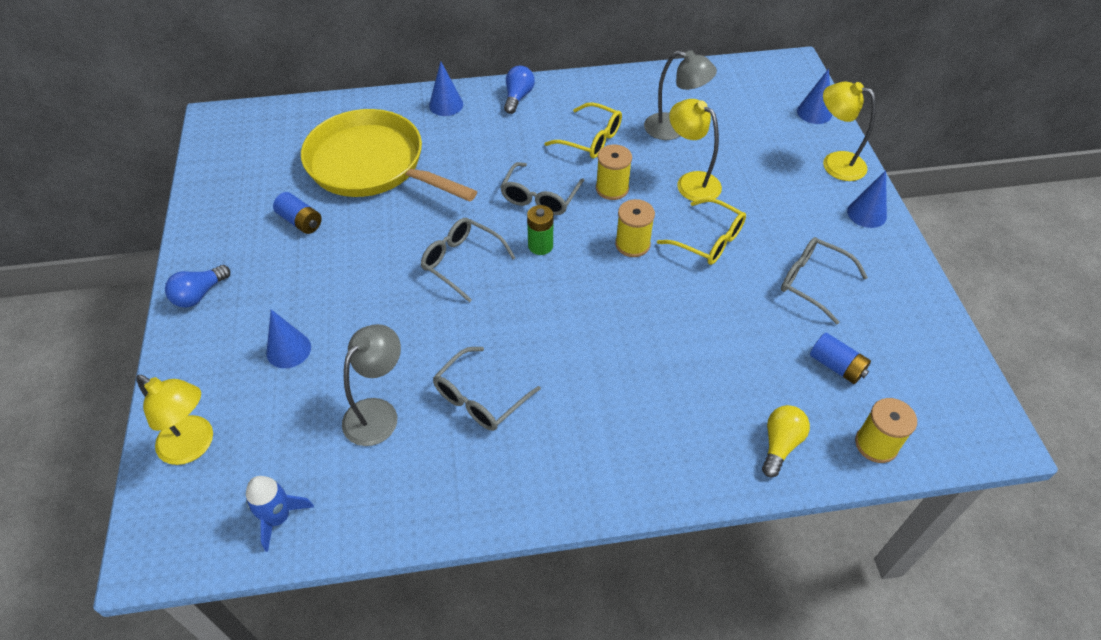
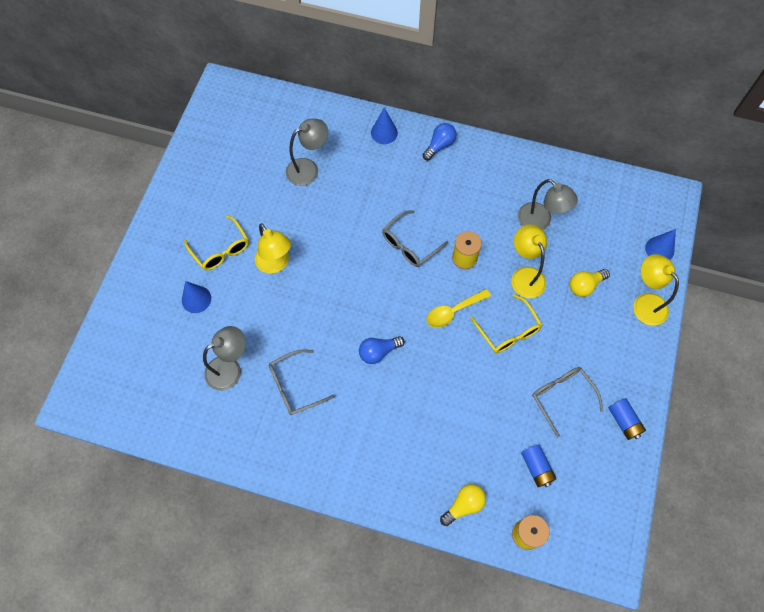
camera: 25 degrees right, 15 degrees up
yellow lamp [136,375,213,465] -> yellow lamp moved to [255,223,291,273]
blue light bulb [165,265,230,308] -> blue light bulb moved to [359,336,404,364]
blue rocket [246,476,314,552] -> none
blue battery [273,192,322,234] -> blue battery moved to [609,398,646,440]
yellow pan [301,109,477,202] -> grey lamp [286,119,328,186]
grey glasses [421,218,516,303] -> none
green battery [527,205,553,255] -> none
yellow glasses [544,102,622,158] -> yellow glasses moved to [184,215,249,270]
yellow spool [615,199,655,257] -> yellow spoon [426,289,491,328]
blue cone [847,170,887,228] -> none
none -> yellow light bulb [570,269,610,297]

